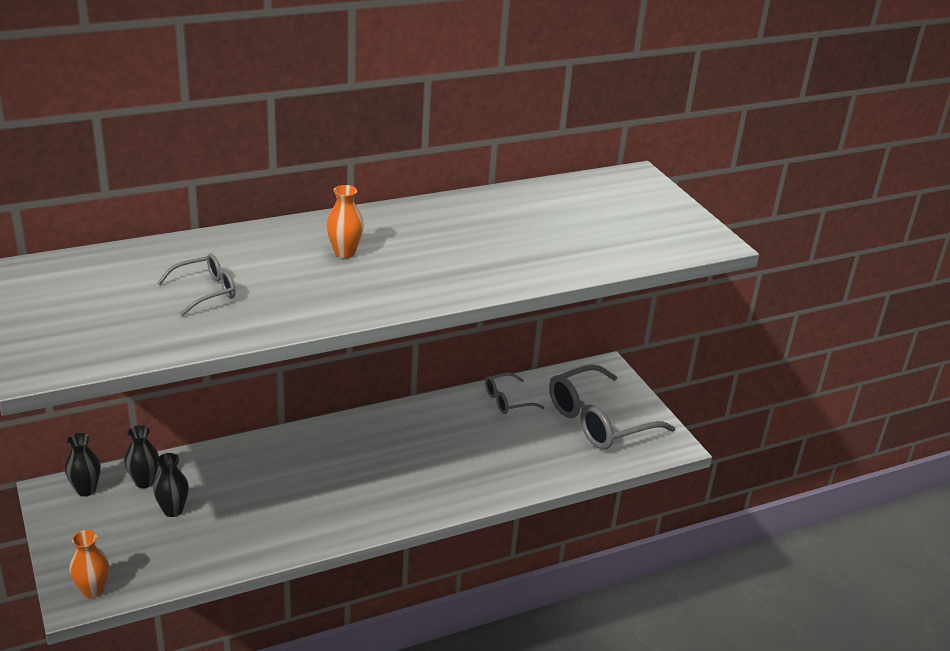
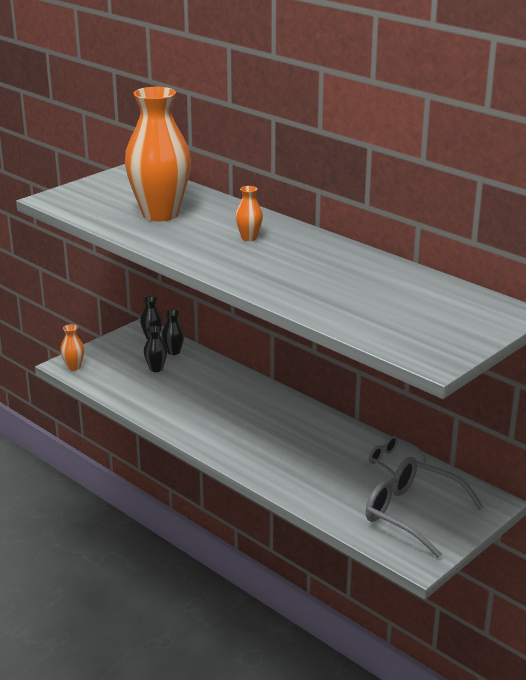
camera: 70 degrees right, 5 degrees down
grey glasses [157,253,236,316] -> orange vase [125,87,191,222]

